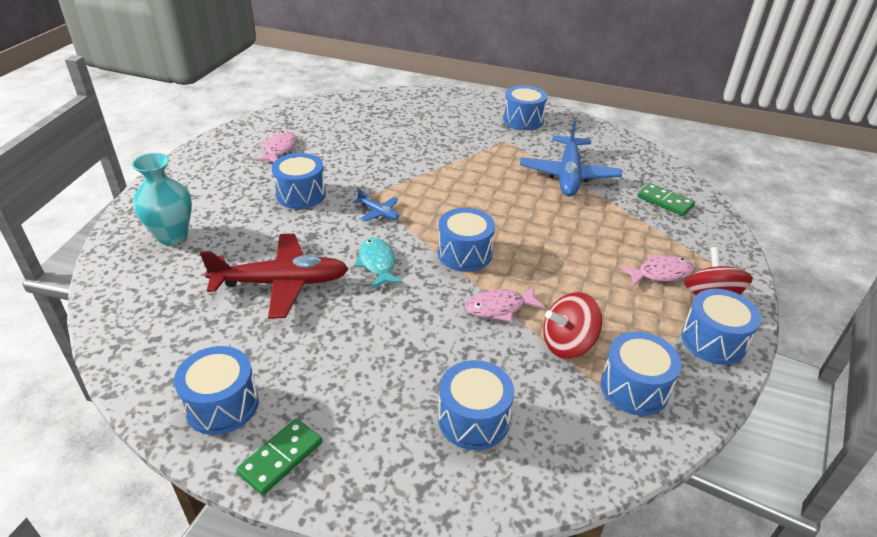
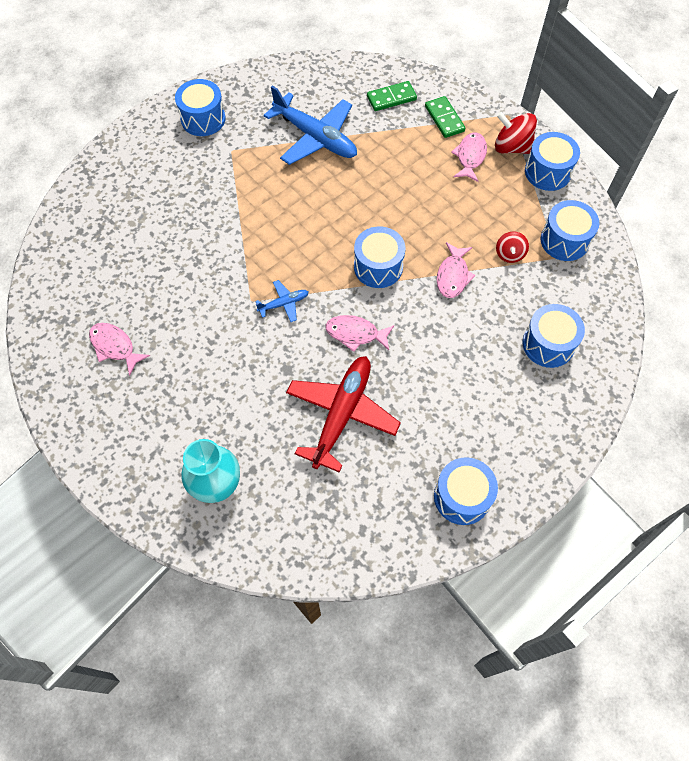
camera: 60 degrees left, 25 degrees up
green domino [236,418,322,495] -> green domino moved to [425,96,465,138]
blue drum [272,153,326,209] -> none
turquoise fish [354,238,403,288] -> pink fish [325,315,394,352]
red spinning top [543,292,602,359] -> red spinning top [496,231,529,263], size x0.61

